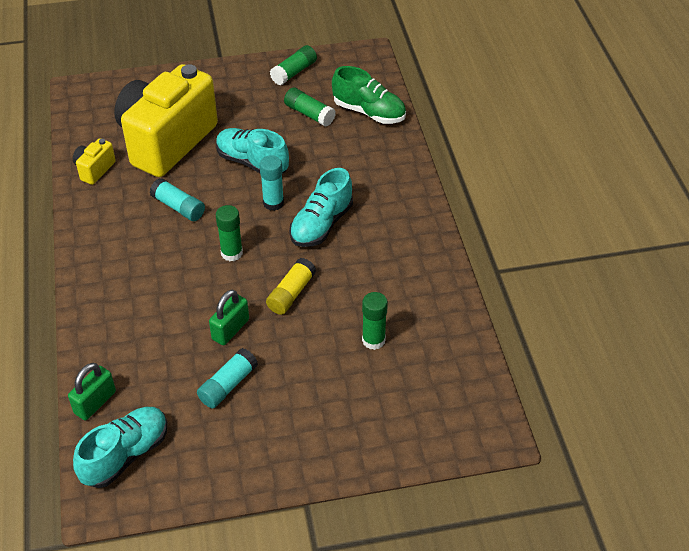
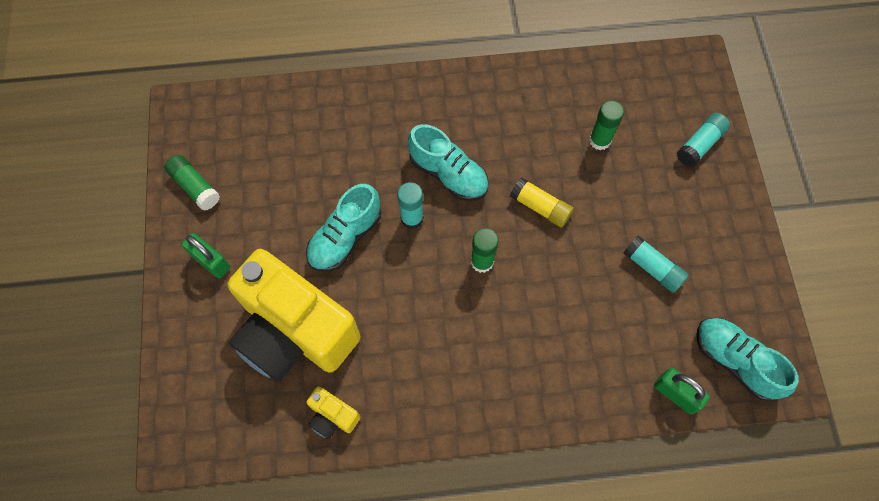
camera: 85 degrees left, 20 degrees up
turquoise glue stick [150,178,205,221] -> turquoise glue stick moved to [677,113,730,167]
green padlock [209,289,249,345] -> green padlock moved to [181,233,230,279]
green glue stick [284,88,336,127] -> none
green shoe [332,66,406,124] -> none

